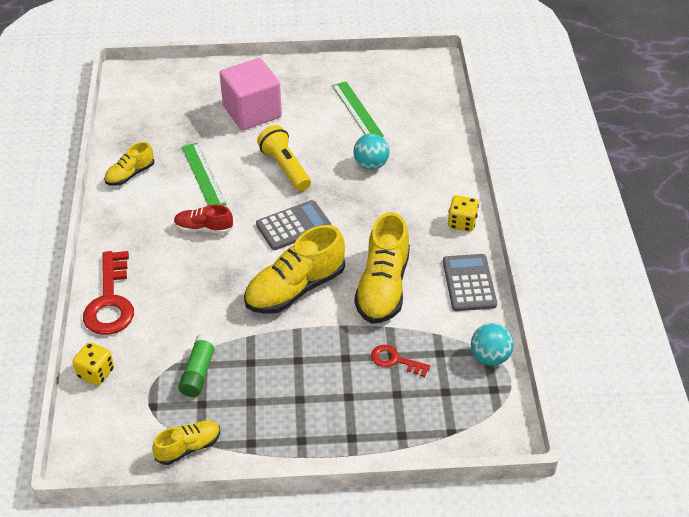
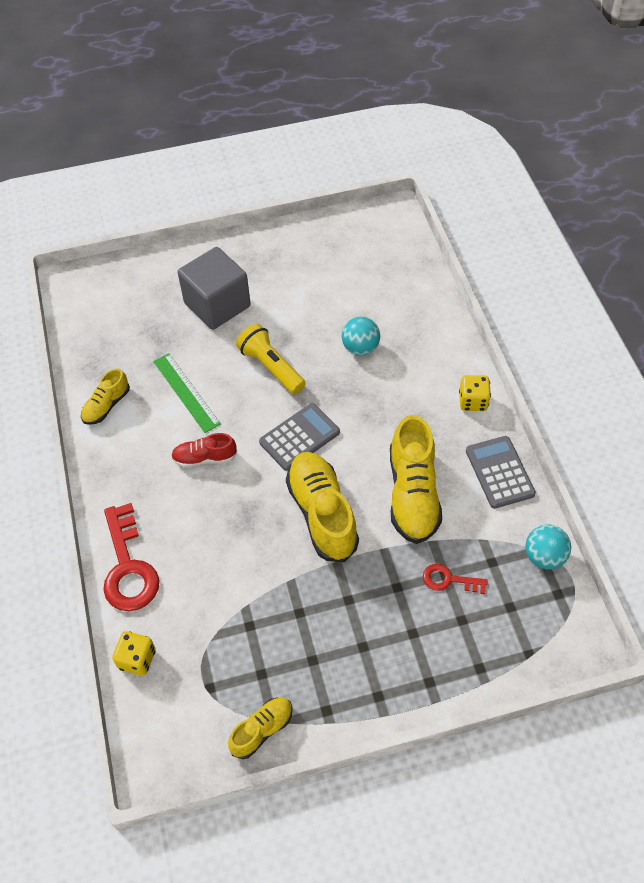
camera: 10 degrees left, 10 degrees up
green glue stick [178,334,217,397] -> none
pink cube [220,58,282,130] -> grey cube [178,247,251,330]
yellow shoe [244,225,345,314] -> yellow shoe turned 120 degrees clockwise [286,452,359,562]
green ruler [332,81,384,137] -> none

